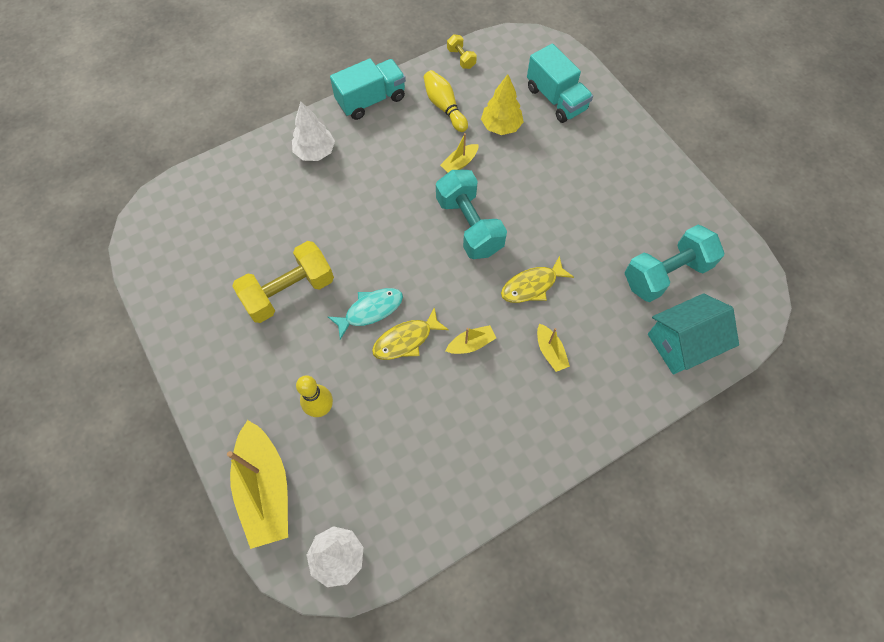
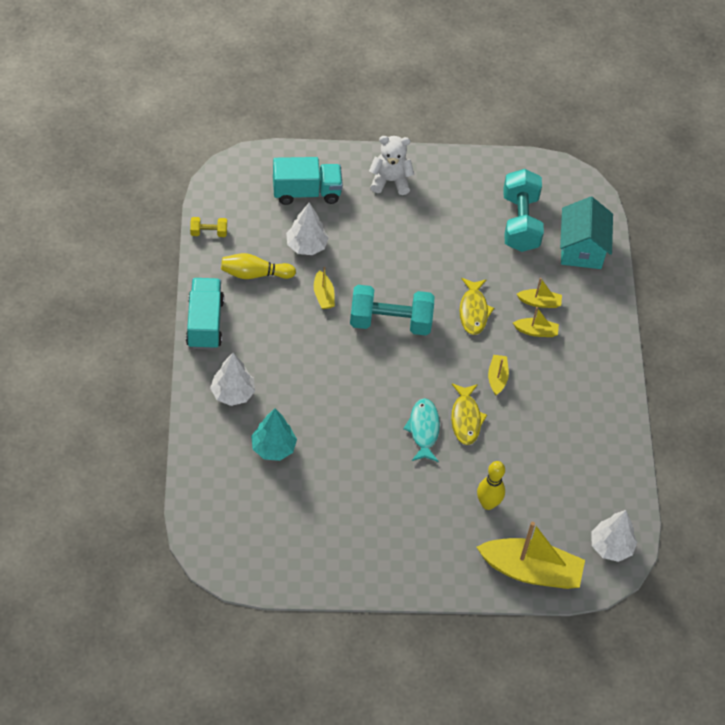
camera: 65 degrees left, 10 degrees down
yellow dumbbell [232,241,334,323] -> none
yellow tree [481,74,523,135] -> white tree [286,202,329,255]
none -> turquoise tree [251,409,297,461]
none -> white teddy bear [369,136,414,195]
none -> yellow boat [517,278,562,308]

